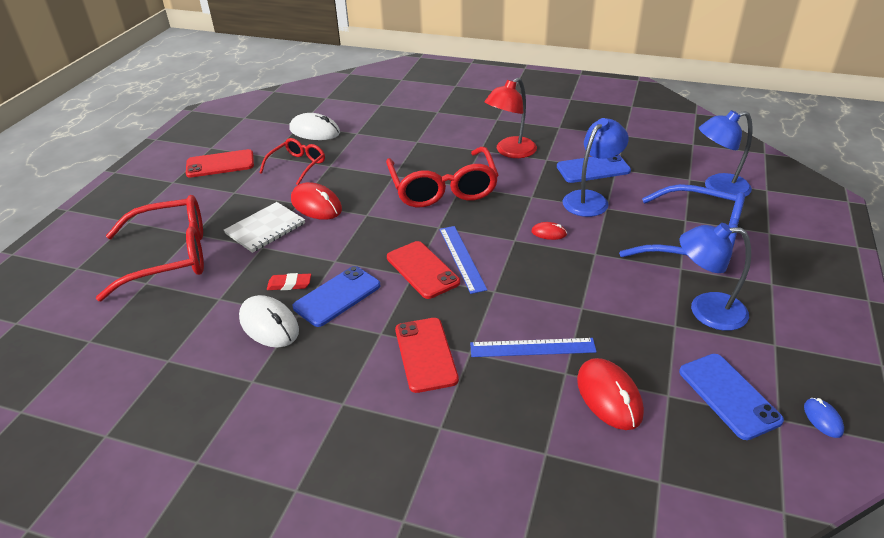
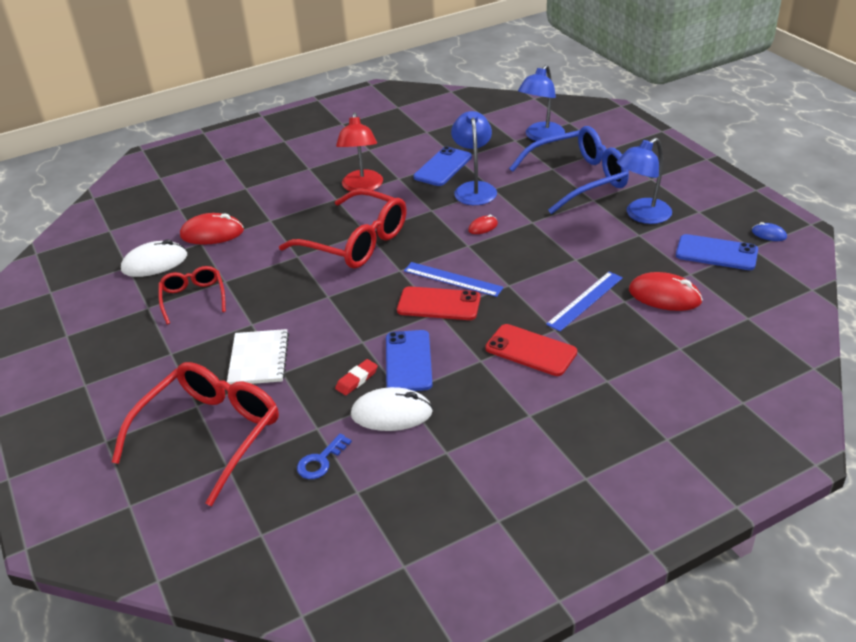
camera: 45 degrees left, 0 degrees up
red phone [186,149,254,178] -> none
red mouse [291,182,342,220] -> red mouse moved to [180,213,244,245]
none -> blue key [297,433,352,479]

